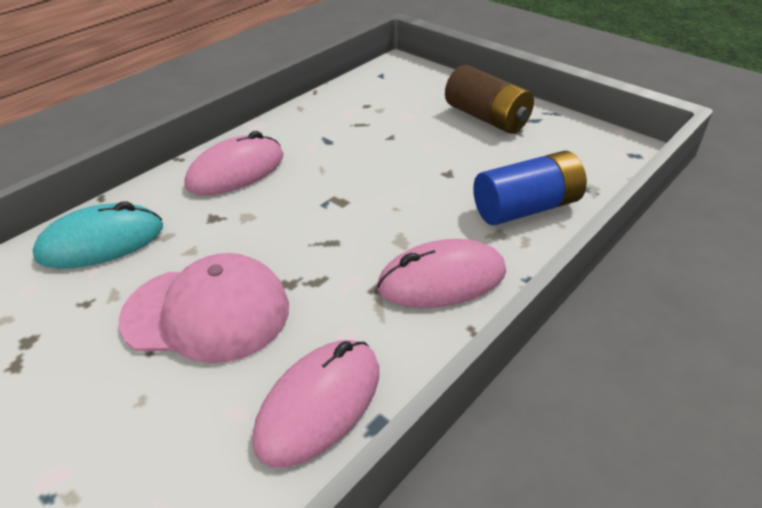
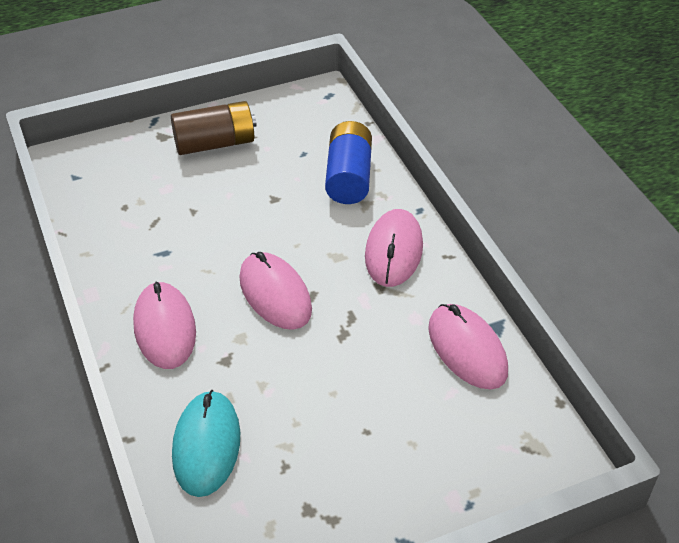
camera: 65 degrees left, 5 degrees up
pink cap [119,253,289,363] -> none
none -> pink mouse [239,252,312,330]

